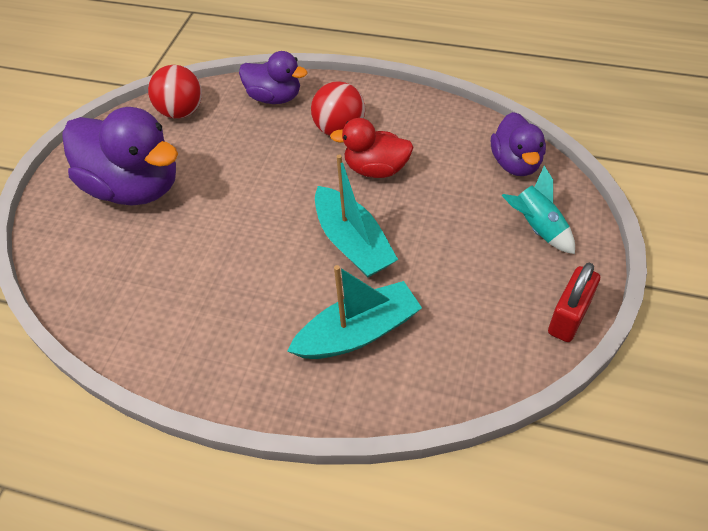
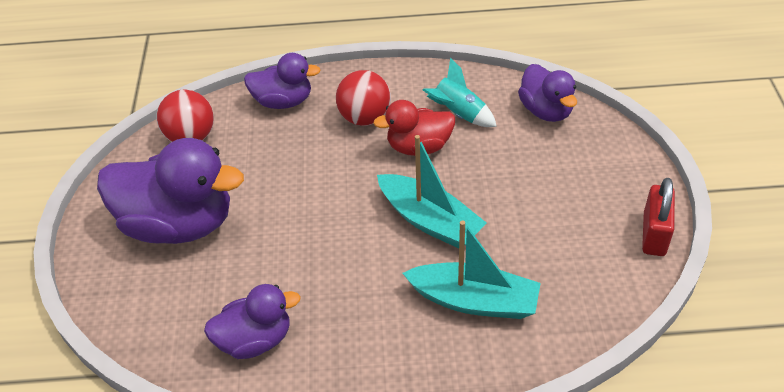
camera: 20 degrees left, 5 degrees down
turquoise boat [287,265,422,359] -> turquoise boat turned 60 degrees clockwise [402,220,541,319]
turquoise rocket [501,166,575,254] -> turquoise rocket moved to [423,58,497,127]
none -> purple duck [204,284,301,359]

